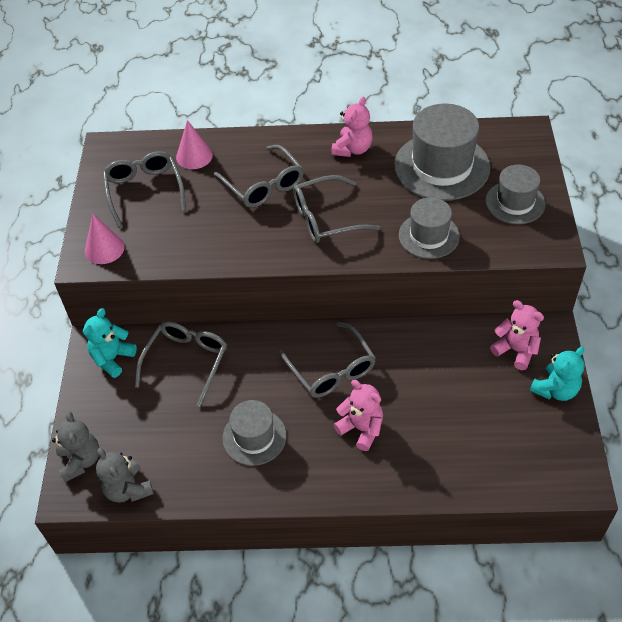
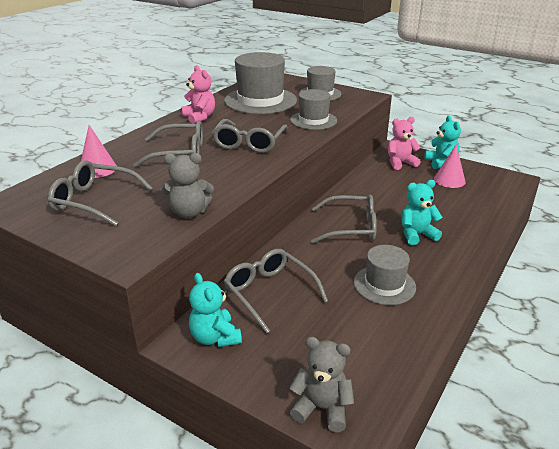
camera: 60 degrees left, 20 degrees down
pink cone [85,214,125,264] -> pink cone moved to [434,144,466,188]
grey teddy bear [96,448,154,503] -> grey teddy bear moved to [162,153,214,218]
pink teddy bear [334,380,383,451] -> turquoise teddy bear [402,180,443,245]

